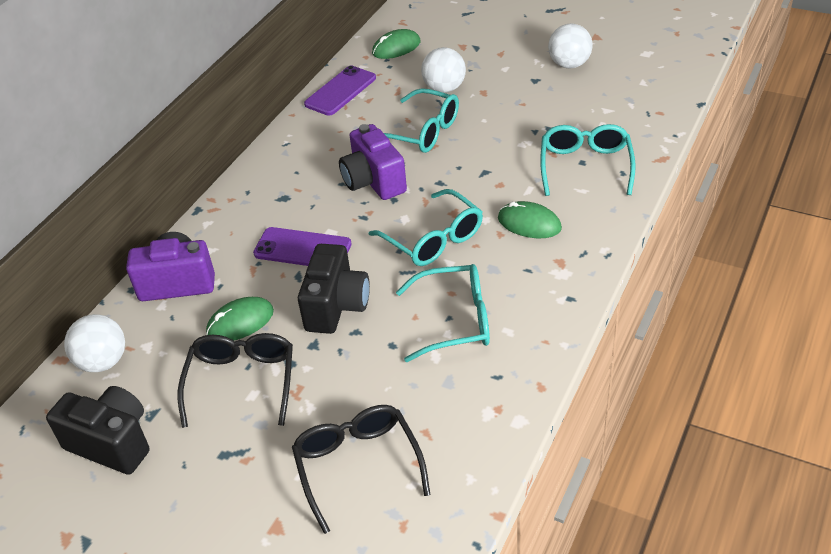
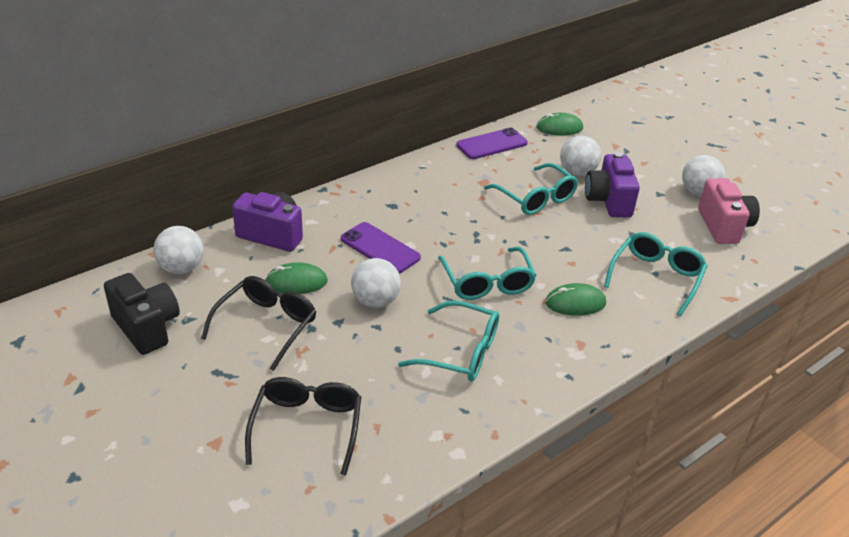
camera: 20 degrees right, 5 degrees down
black camera [298,244,370,334] -> white ball [351,258,401,308]
purple camera [339,124,407,200] -> purple camera moved to [585,152,640,217]
green mouse [498,201,562,238] -> green mouse turned 60 degrees counterclockwise [545,283,606,316]
none -> pink camera [698,178,760,244]

